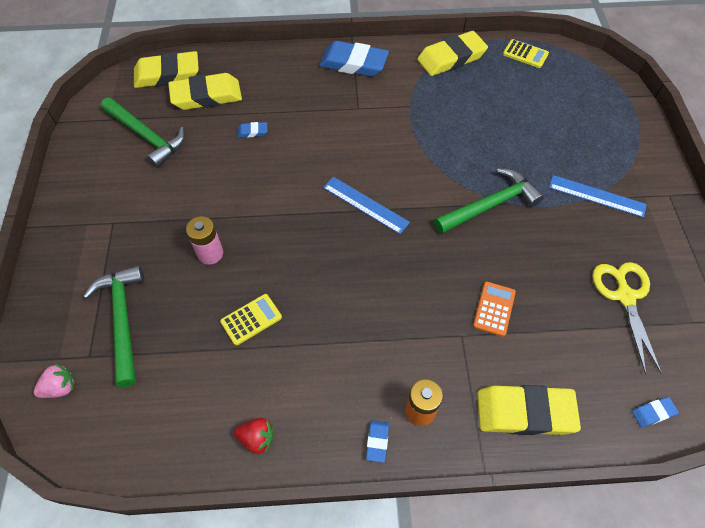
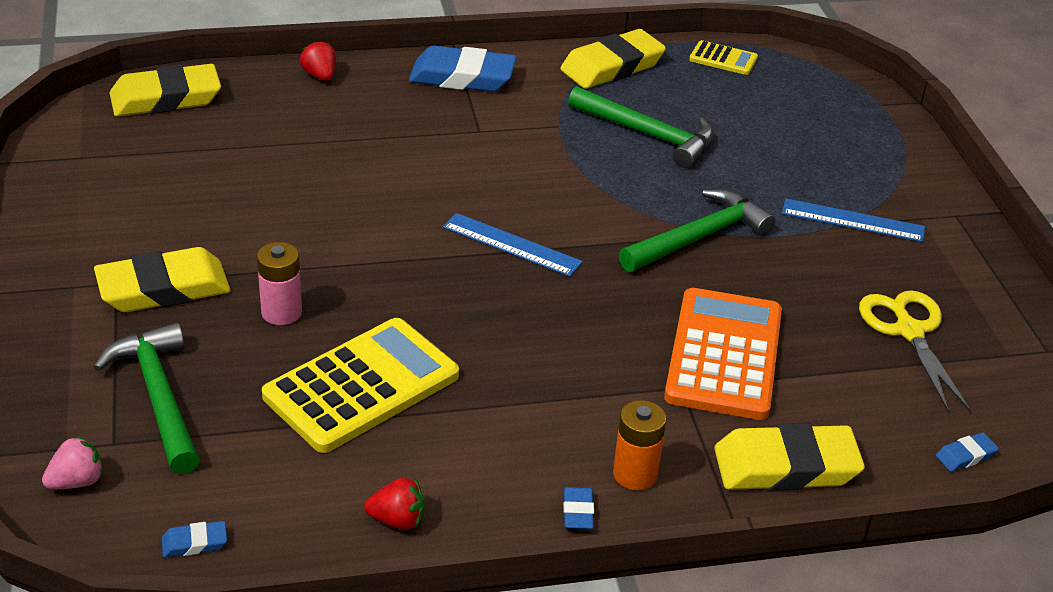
camera: 10 degrees left, 20 degrees down
green hammer [101,97,185,168] -> green hammer moved to [568,86,714,168]
yellow eraser [168,73,242,110] -> yellow eraser moved to [94,247,231,312]
yellow calculator [220,294,282,346] -> yellow calculator [262,318,459,453], size x2.10
blue eraser [238,122,267,138] -> blue eraser moved to [162,521,227,557]
orange calculator [473,282,516,337] -> orange calculator [664,288,782,420], size x2.10
none -> red strawberry [300,40,336,81]

